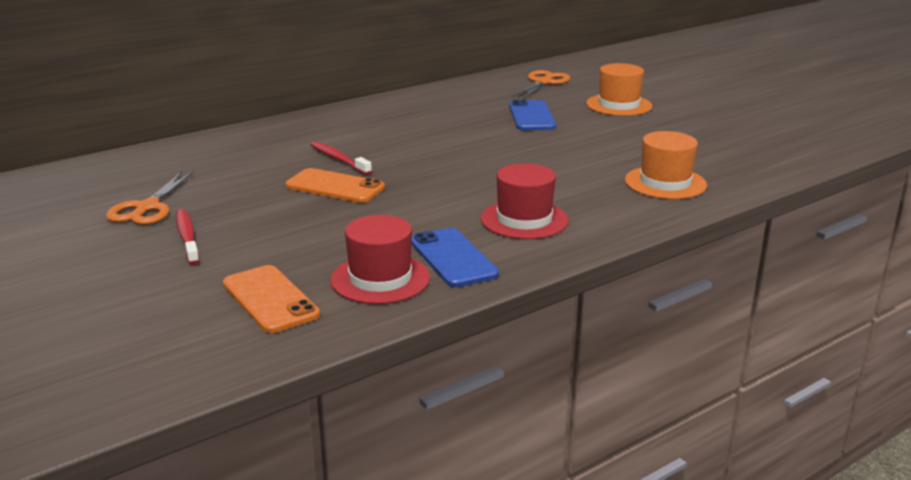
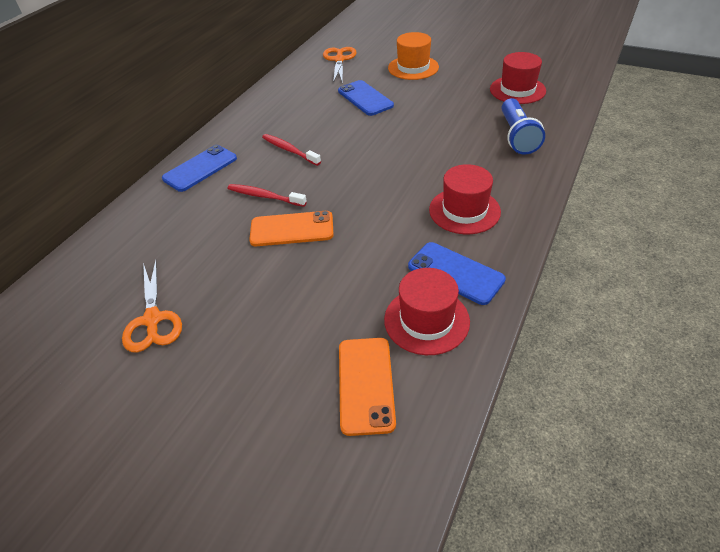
camera: 25 degrees left, 20 degrees up
red toothbrush [176,209,199,265] -> red toothbrush moved to [262,134,321,166]
orange phone [223,265,320,333] -> orange phone turned 60 degrees clockwise [339,338,396,436]
orange hat [625,131,707,199] -> blue flashlight [502,98,545,154]
none -> blue phone [162,145,237,192]
none -> red hat [490,52,546,104]

